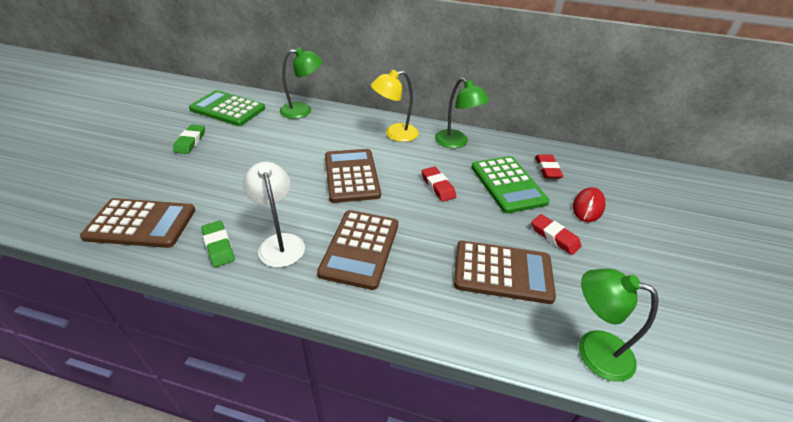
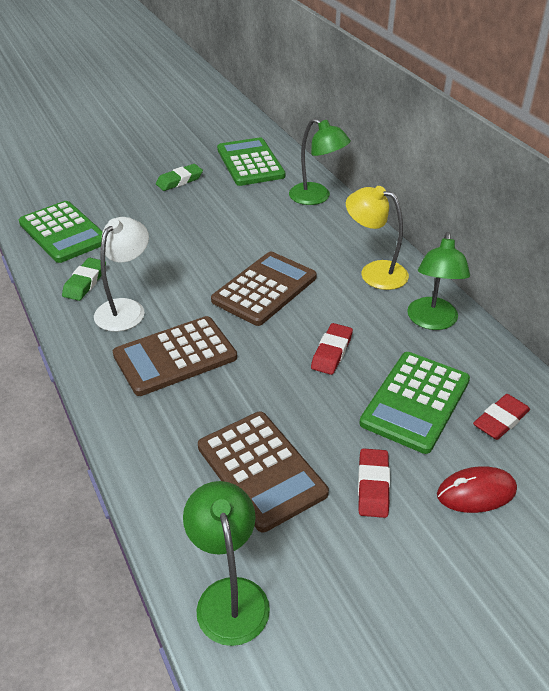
camera: 50 degrees right, 0 degrees up
brown calculator [80,198,195,248] -> green calculator [19,201,103,263]

